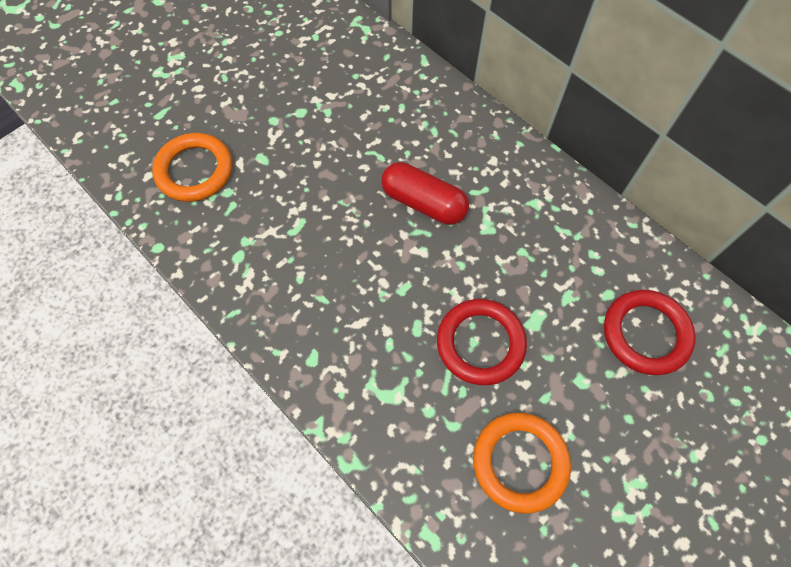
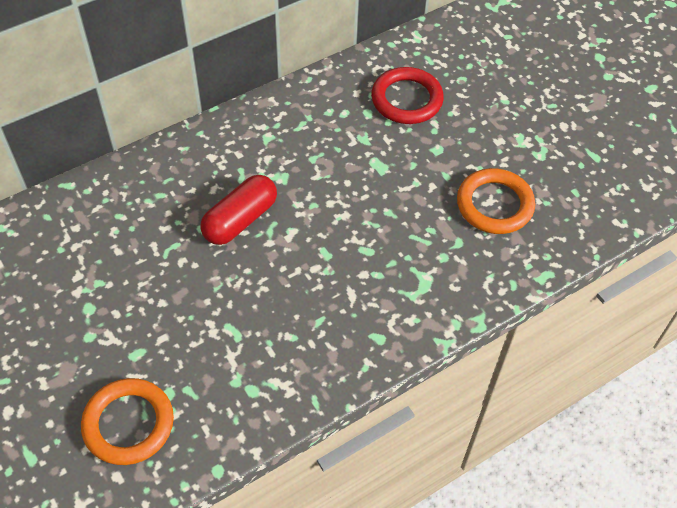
camera: 80 degrees left, 10 degrees down
red ring [437,299,527,385] -> none

